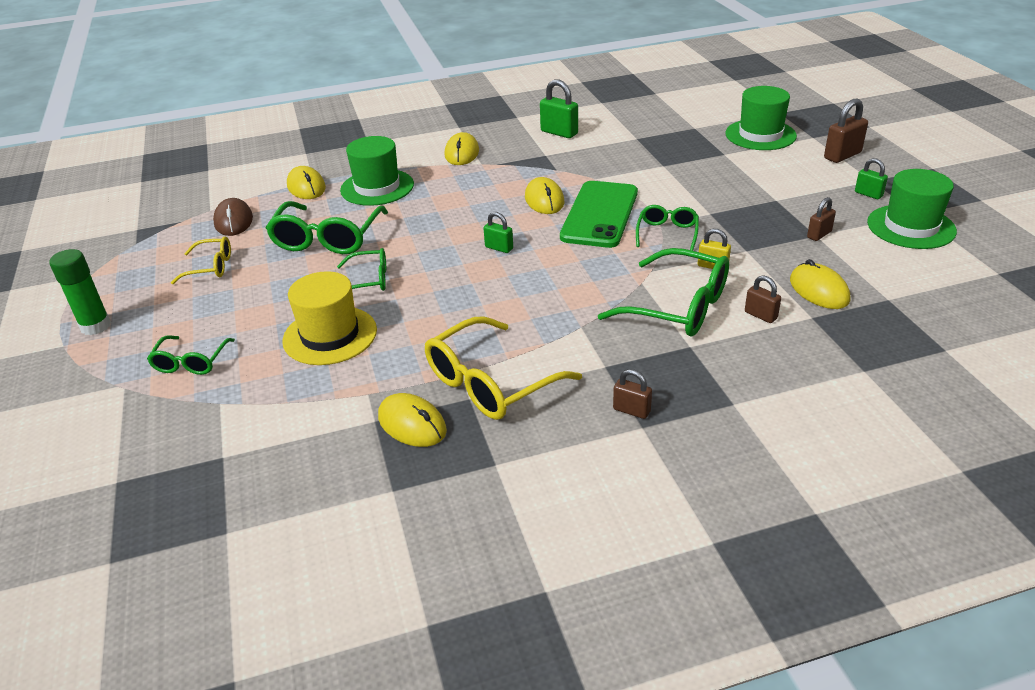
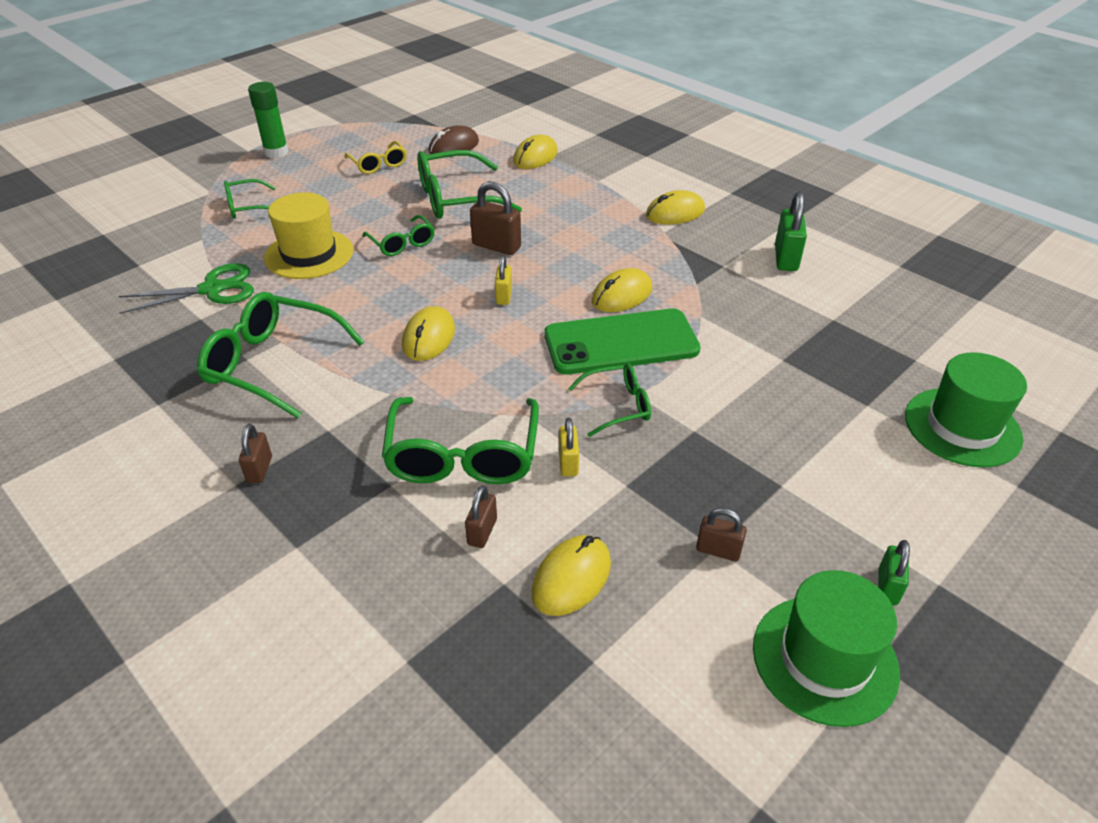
camera: 60 degrees right, 5 degrees up
green hat [340,136,414,206] -> none
yellow mouse [378,393,447,447] -> yellow mouse moved to [402,306,455,361]
yellow glasses [425,316,582,420] -> green glasses [197,292,364,418]
green padlock [483,212,513,253] -> yellow padlock [495,255,512,305]
brown padlock [824,98,868,163] -> brown padlock moved to [470,182,521,255]
none -> green scissors [119,263,254,314]

